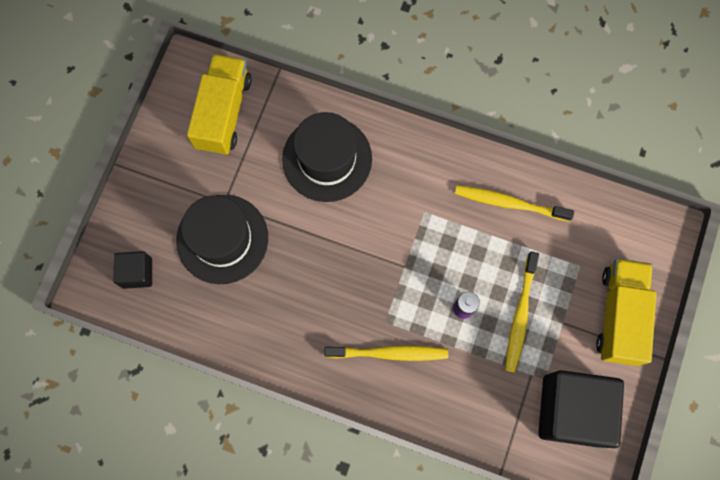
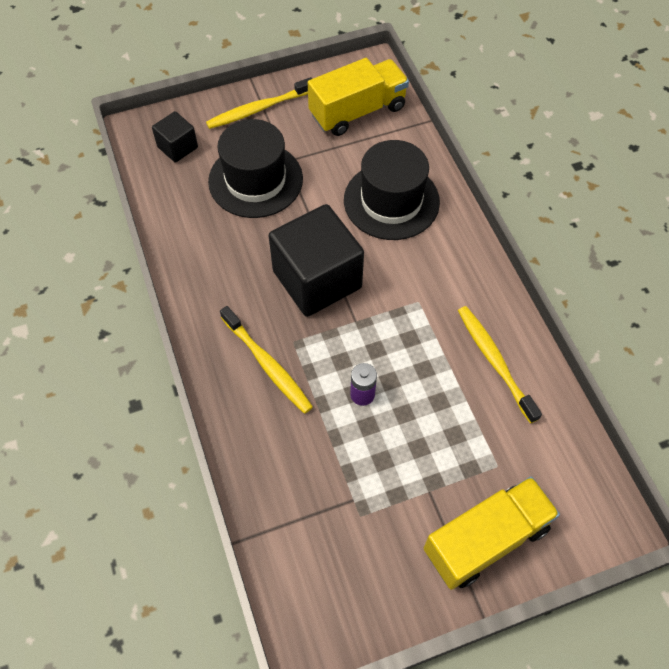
camera: 50 degrees right, 15 degrees down
yellow toothbrush [505,251,539,373] -> yellow toothbrush moved to [206,77,312,129]
black cube [538,370,624,448] -> black cube moved to [269,204,364,317]

